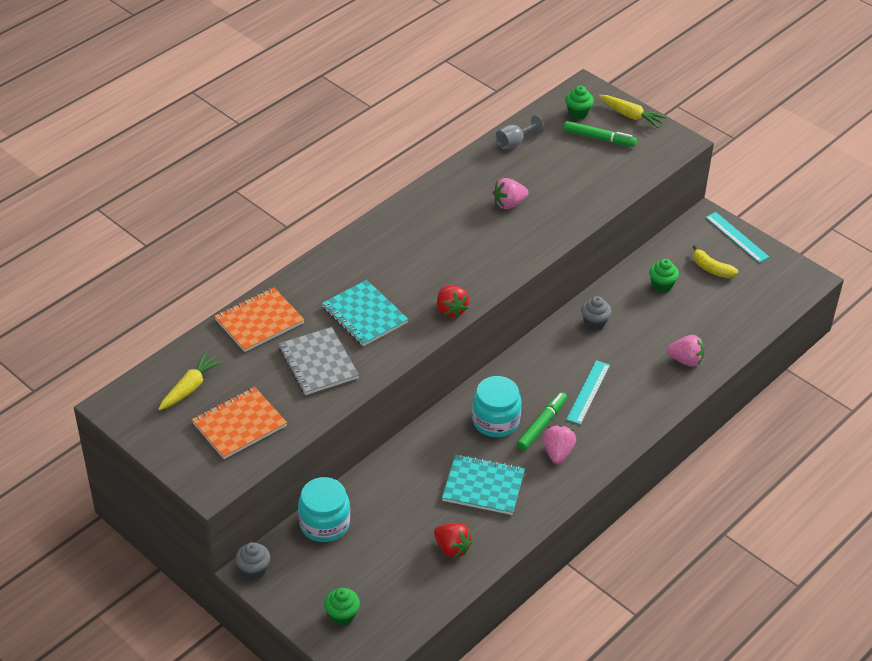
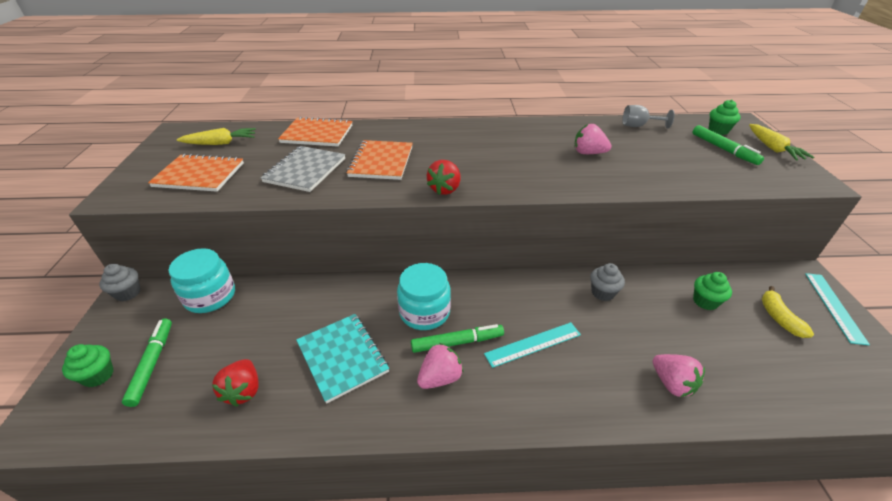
camera: 45 degrees right, 5 degrees down
turquoise notebook [322,280,408,346] -> orange notebook [346,140,413,180]
none -> green marker [122,319,172,407]

